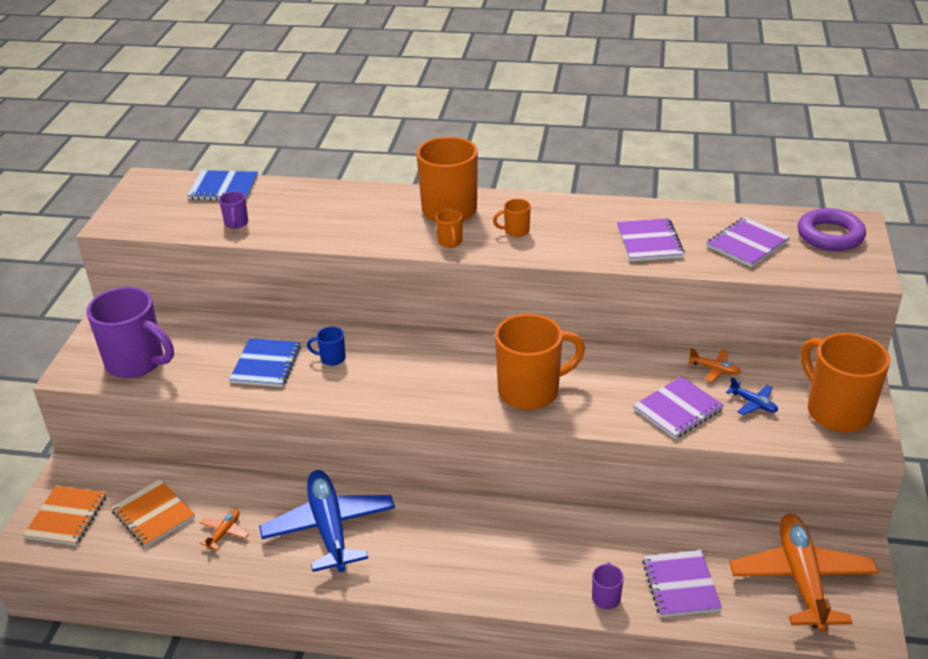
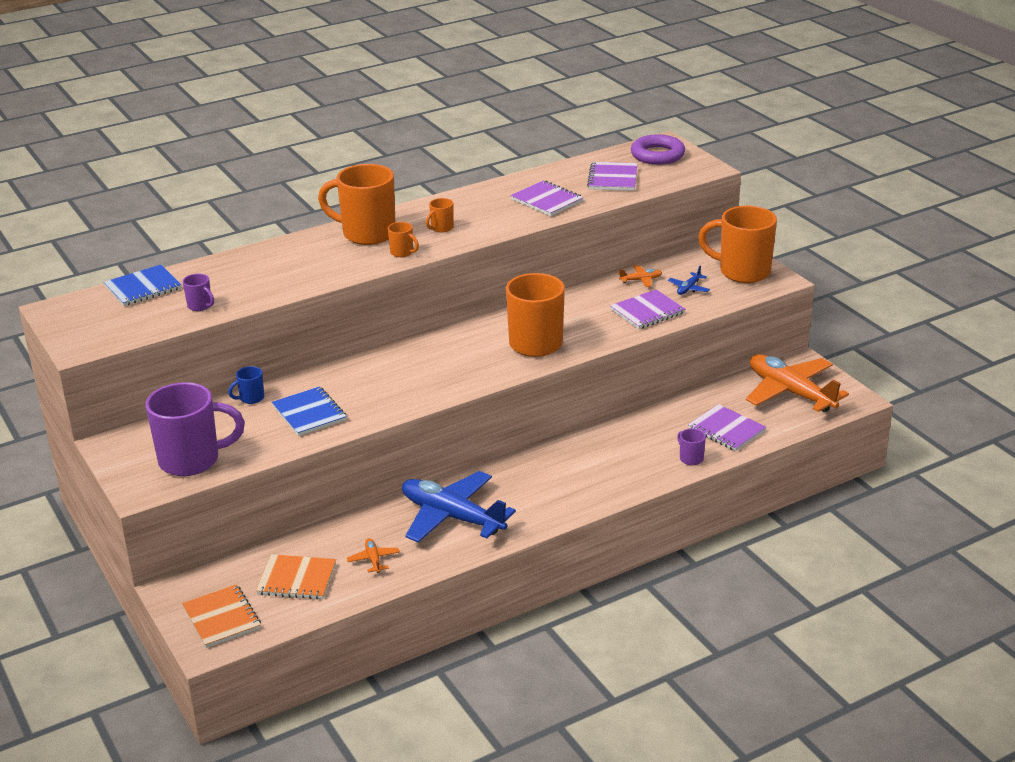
camera: 40 degrees left, 5 degrees down
blue mug [307,326,346,366] -> blue mug moved to [228,366,264,404]
purple notebook [633,376,724,439] -> purple notebook turned 45 degrees clockwise [610,289,686,329]
blue plane [726,377,778,415] -> blue plane turned 120 degrees clockwise [668,266,710,295]

